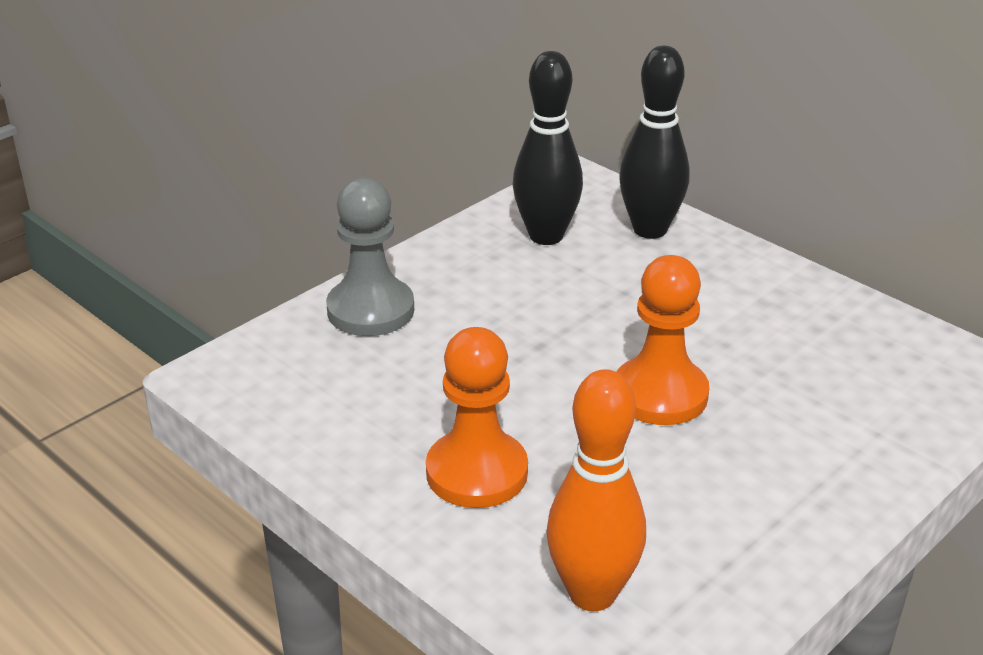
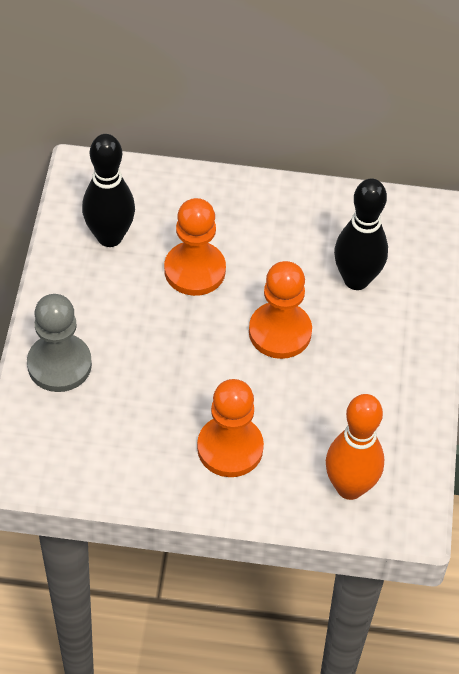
camera: 40 degrees left, 20 degrees up
black bowling pin [619,46,690,239] -> black bowling pin moved to [334,178,388,290]
none -> orange pawn [164,198,226,296]

